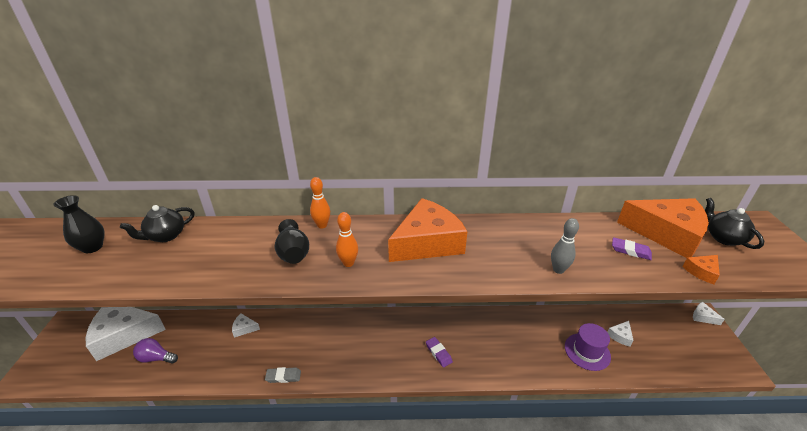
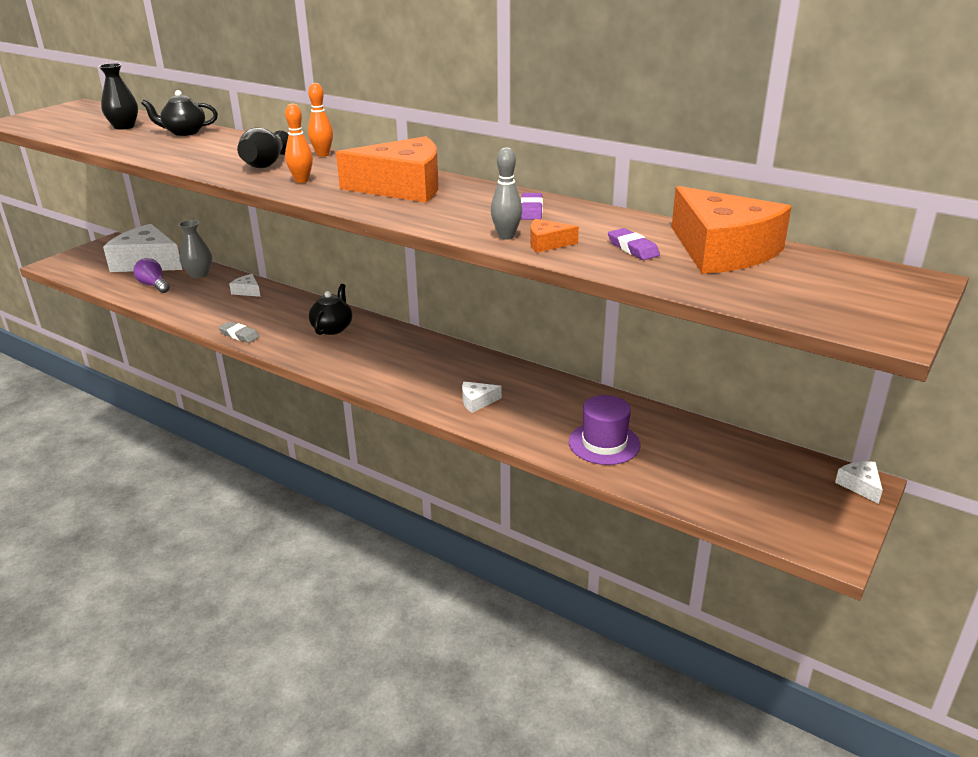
camera: 35 degrees right, 5 degrees down
purple eraser [426,337,453,368] -> purple eraser moved to [521,193,543,220]
white cheese [608,321,634,347] -> white cheese moved to [462,381,502,413]
orange cheese [683,255,720,284] -> orange cheese moved to [530,219,579,253]
black teapot [705,198,764,249] -> black teapot moved to [309,284,352,335]
none -> grey vase [178,220,212,278]

